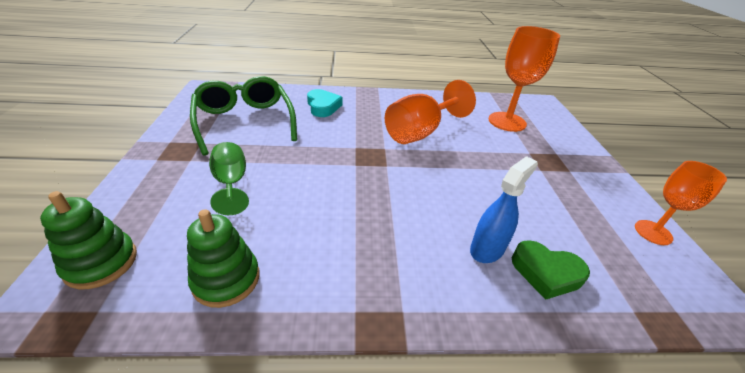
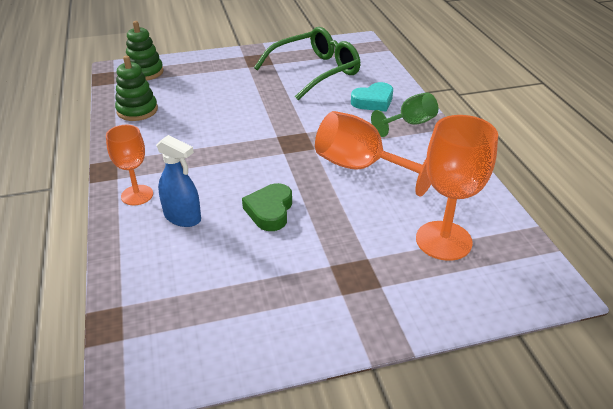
camera: 80 degrees right, 0 degrees up
green goblet [209,142,249,215] -> green goblet moved to [371,93,438,137]
green heart [512,240,590,300] -> green heart moved to [242,183,292,231]
orange goblet [635,161,727,245] -> orange goblet moved to [106,125,153,205]

